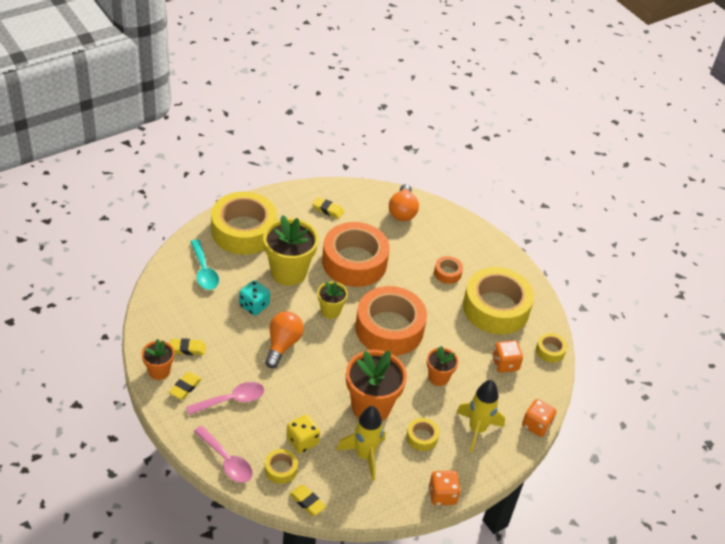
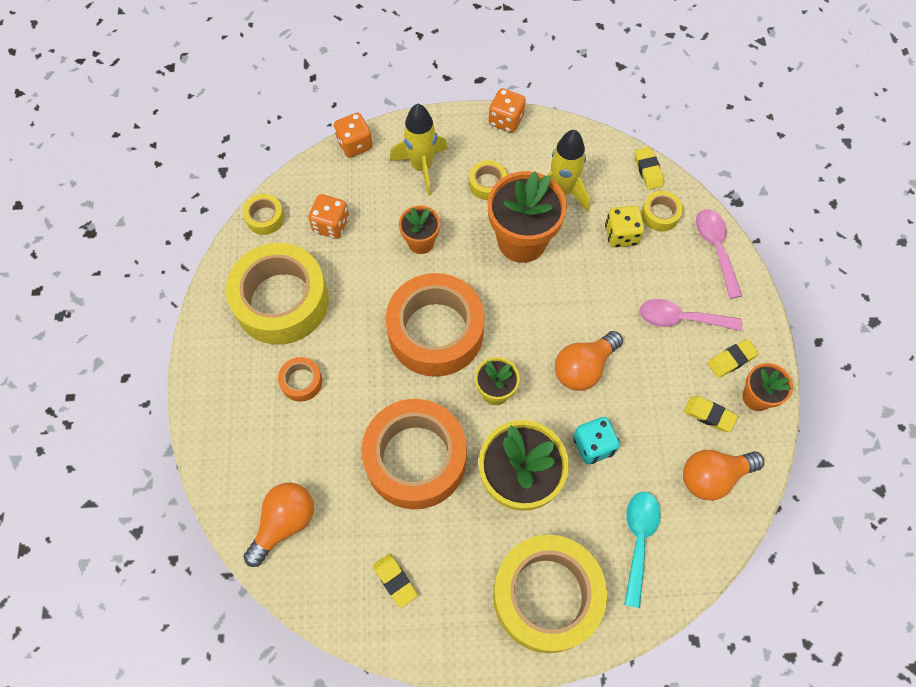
camera: 145 degrees left, 20 degrees up
none -> orange light bulb [683,450,764,501]

